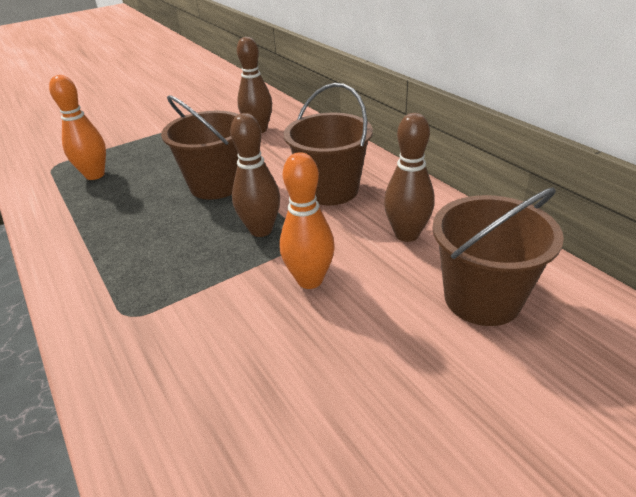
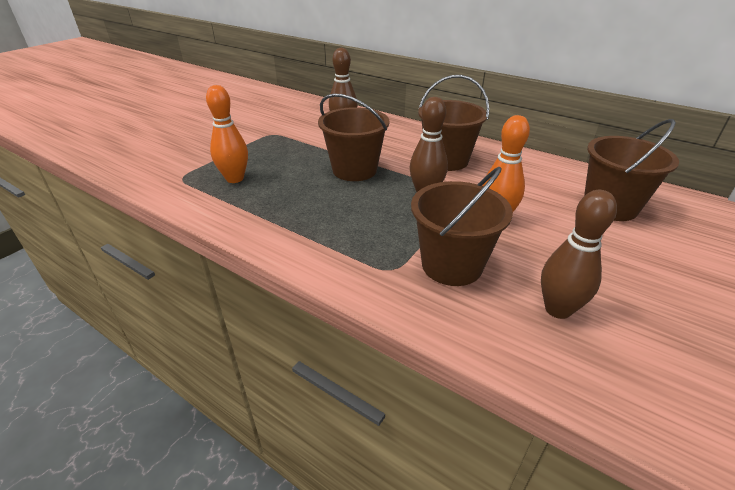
camera: 25 degrees left, 0 degrees up
brown bowling pin [384,113,435,242] -> brown bowling pin moved to [541,190,617,319]
none -> brown bucket [411,167,513,286]

